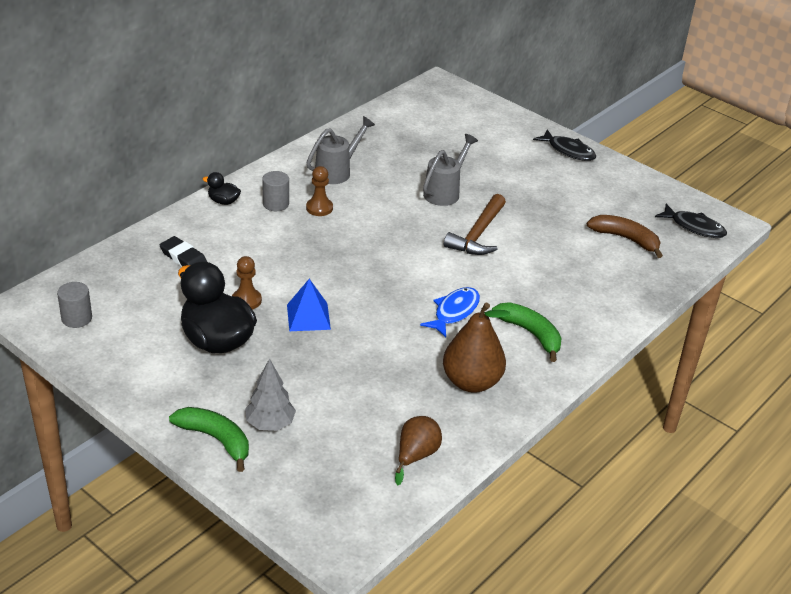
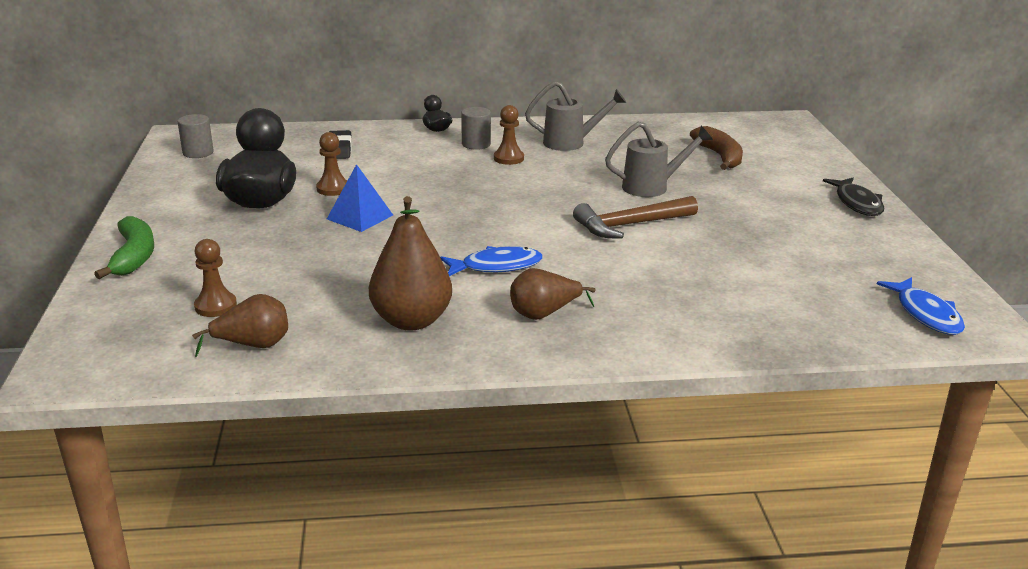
camera: 45 degrees right, 10 degrees down
grey tree [245,358,296,431] -> none
green banana [492,302,562,362] -> brown pear [510,268,596,320]
brown banana [587,215,663,258] -> brown banana moved to [690,126,743,170]
black fish [655,204,727,238] -> blue fish [877,277,965,335]
none -> brown pawn [194,239,237,317]

